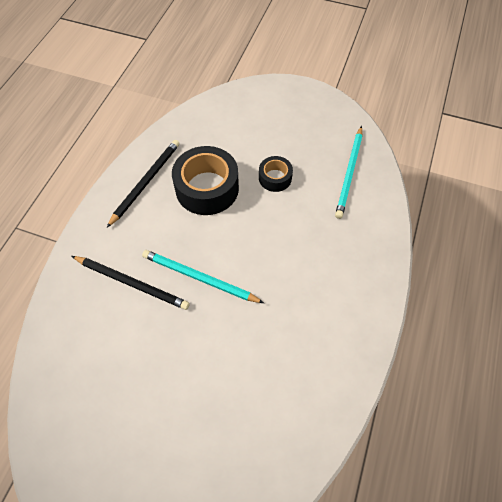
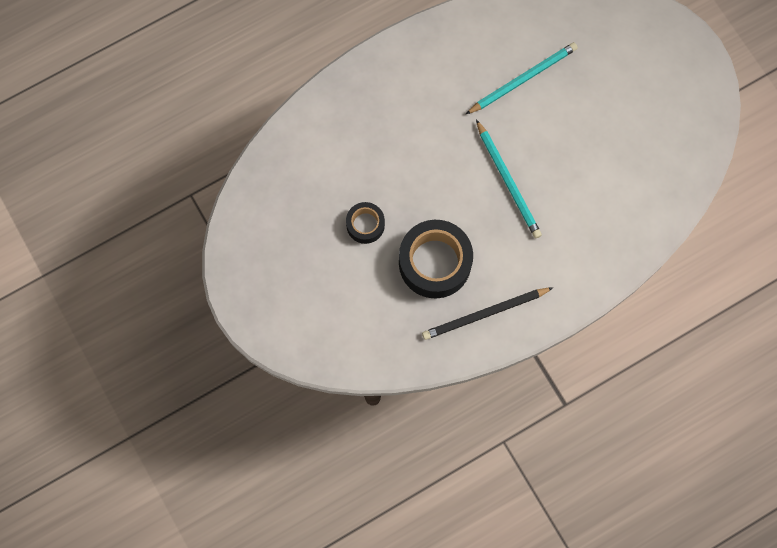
camera: 140 degrees left, 15 degrees up
black pencil [72,256,190,310] -> none
turquoise pencil [335,126,363,219] -> turquoise pencil moved to [465,42,578,115]

